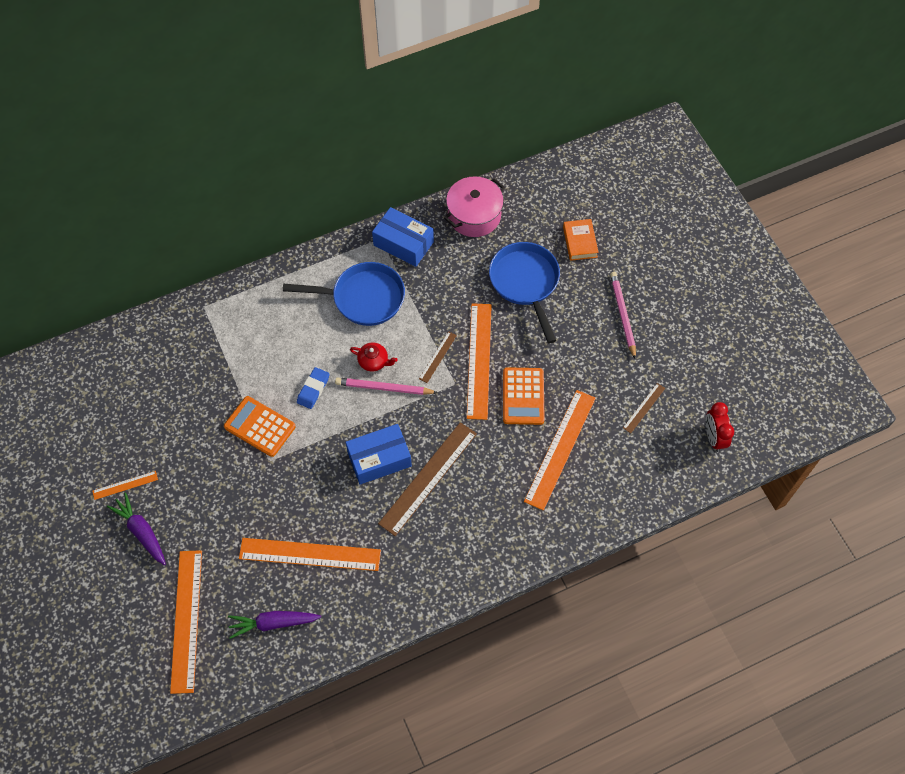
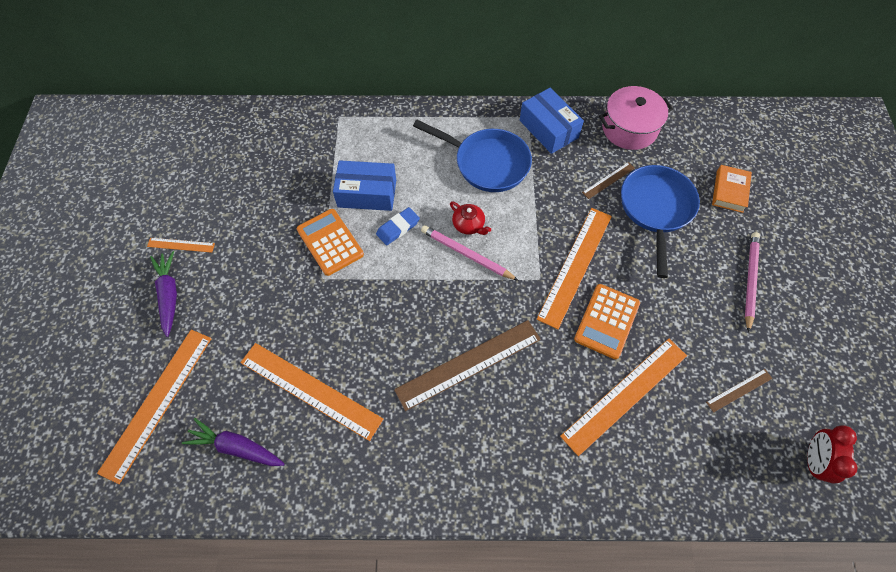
camera: 25 degrees right, 0 degrees up
blue box [346,424,412,485] -> blue box moved to [333,160,396,211]
brown ruler [419,331,457,383] -> brown ruler moved to [582,162,635,199]

